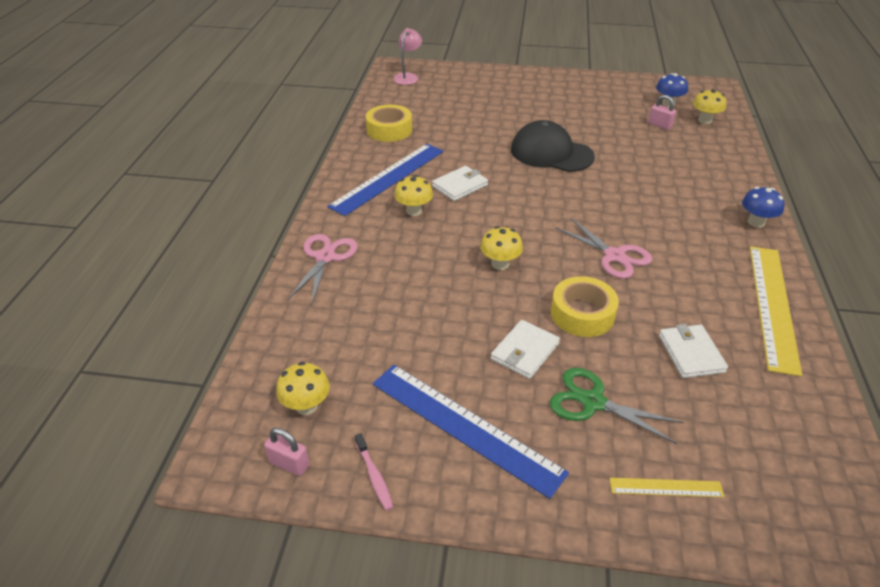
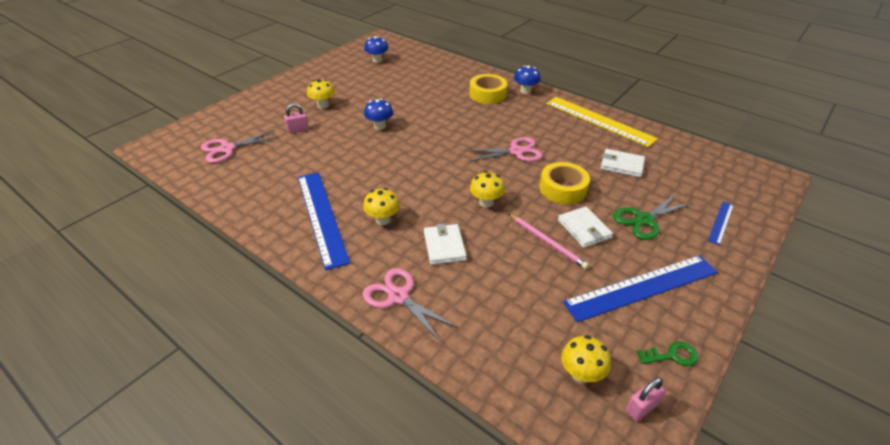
camera: 60 degrees left, 0 degrees up
pink toothbrush [355,433,393,511] -> green key [637,342,698,366]
yellow tape [366,105,412,142] -> yellow tape moved to [469,74,507,104]
pink lamp [393,28,422,85] -> none
white wallet [432,166,488,201] -> white wallet moved to [424,223,467,265]
black cap [511,120,595,172] -> blue mushroom [364,99,393,130]
yellow ruler [610,478,725,497] -> blue ruler [708,202,734,245]
pink padlock [648,95,676,130] -> pink padlock moved to [284,104,309,133]
yellow mushroom [693,89,727,124] -> yellow mushroom moved to [307,79,335,109]
none -> pink scissors [201,130,280,163]
none -> pink pencil [508,213,589,269]

